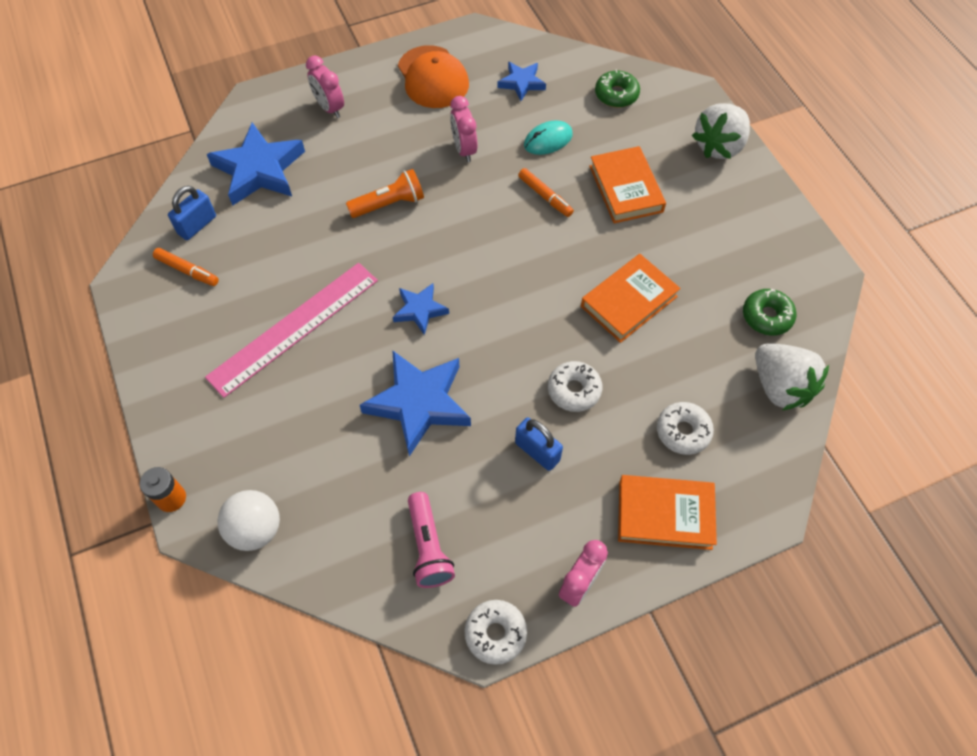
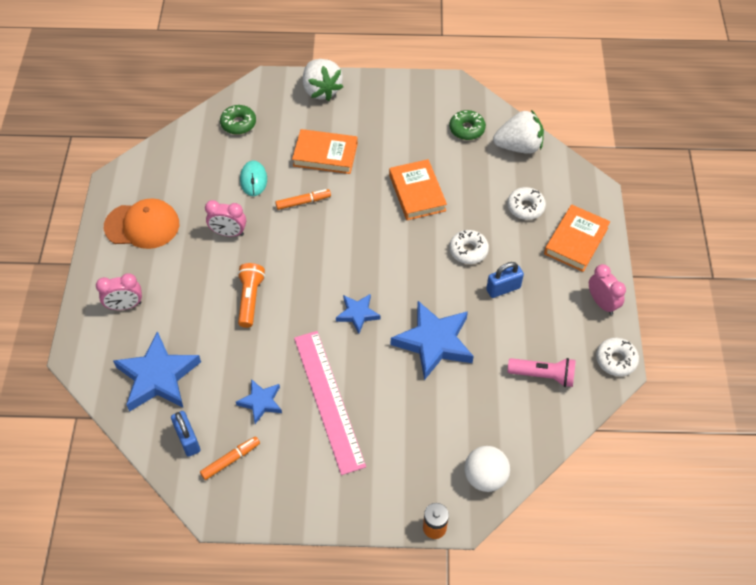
camera: 65 degrees left, 5 degrees down
blue star [498,62,546,101] -> blue star moved to [236,379,282,424]

